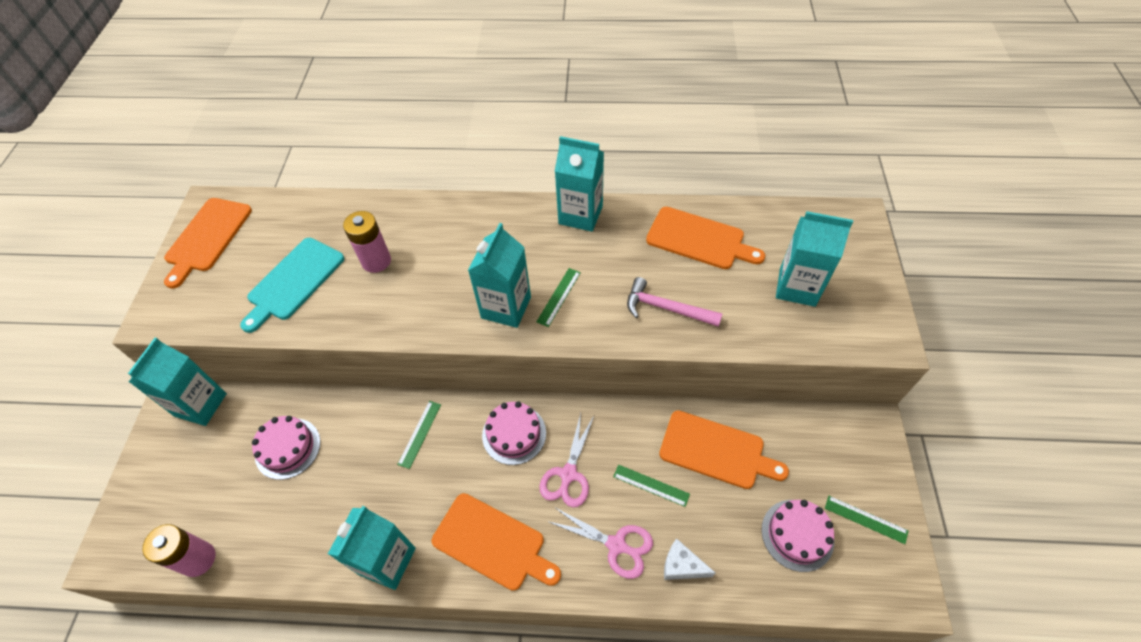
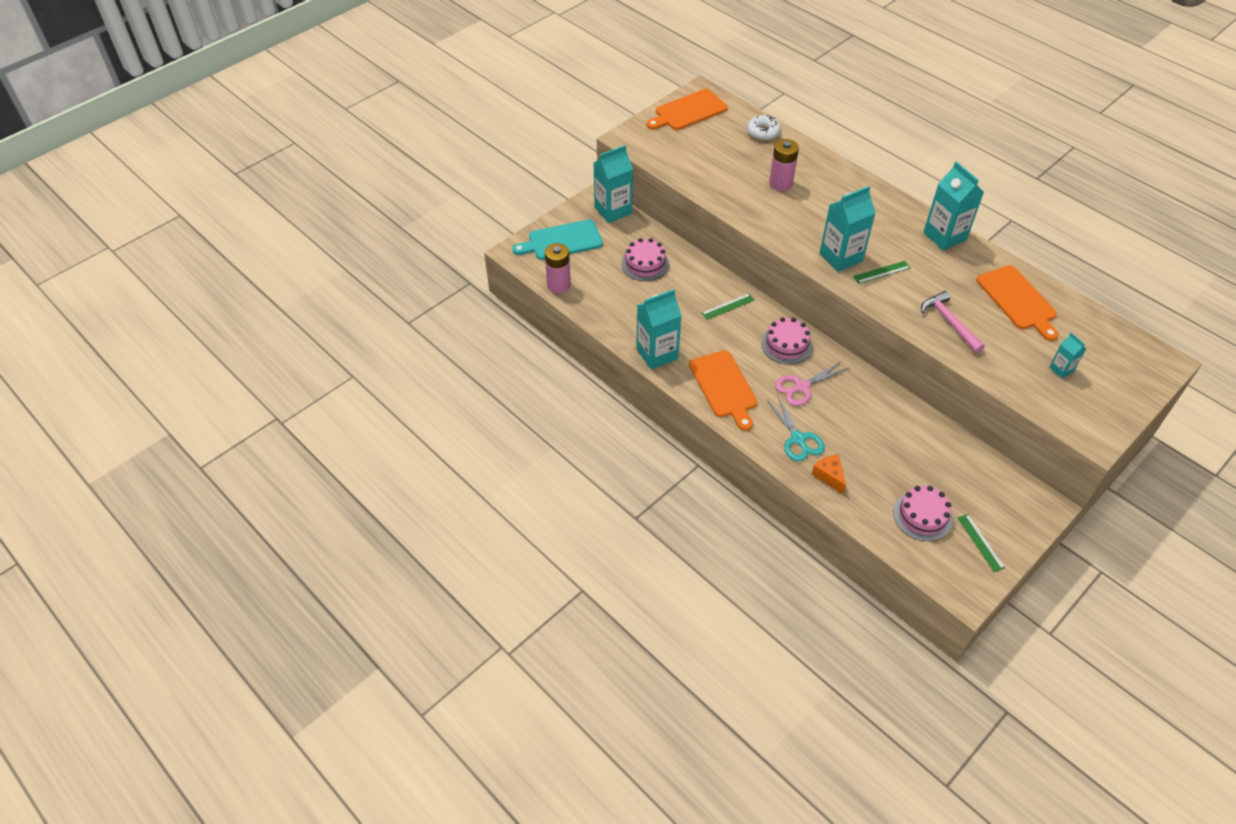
camera: 40 degrees right, 5 degrees down
turquoise cutting board [240,238,344,333] -> turquoise cutting board moved to [512,219,603,260]
pink scissors [547,507,653,579] -> turquoise scissors [767,395,825,461]
green ruler [613,465,690,507] -> none
orange cutting board [659,410,789,489] -> none
white cheese [664,538,715,580] -> orange cheese [812,454,846,494]
turquoise carton [776,211,853,307] -> turquoise carton [1049,333,1086,378], size x0.51
none -> white donut [747,115,781,141]

